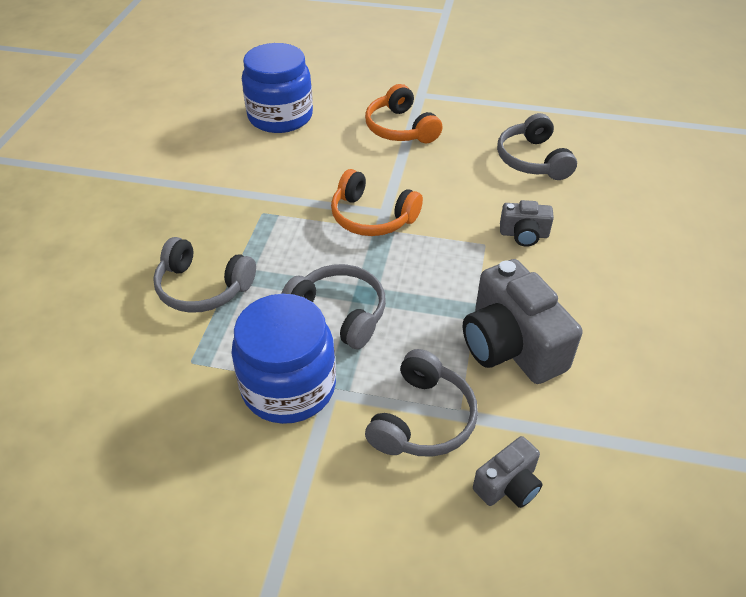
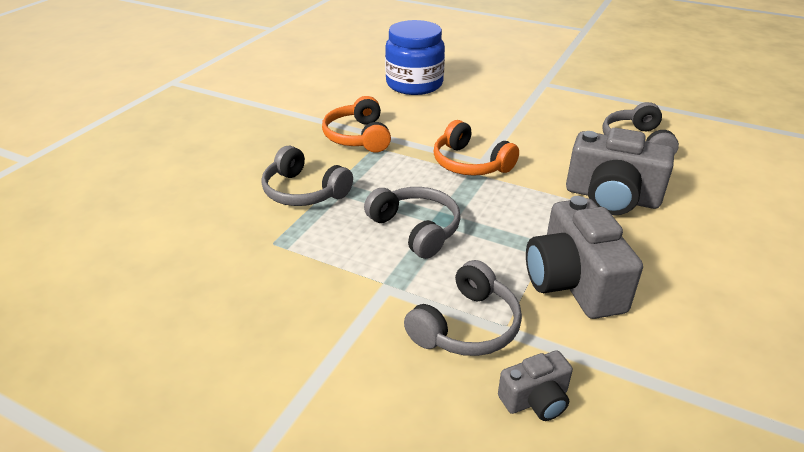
camera: 15 degrees right, 10 degrees down
blue jar [231,294,336,424] -> none
orange headphones [365,84,442,143] -> orange headphones moved to [322,96,391,153]
grey camera [500,200,554,247] -> grey camera [566,128,674,215], size x1.95

